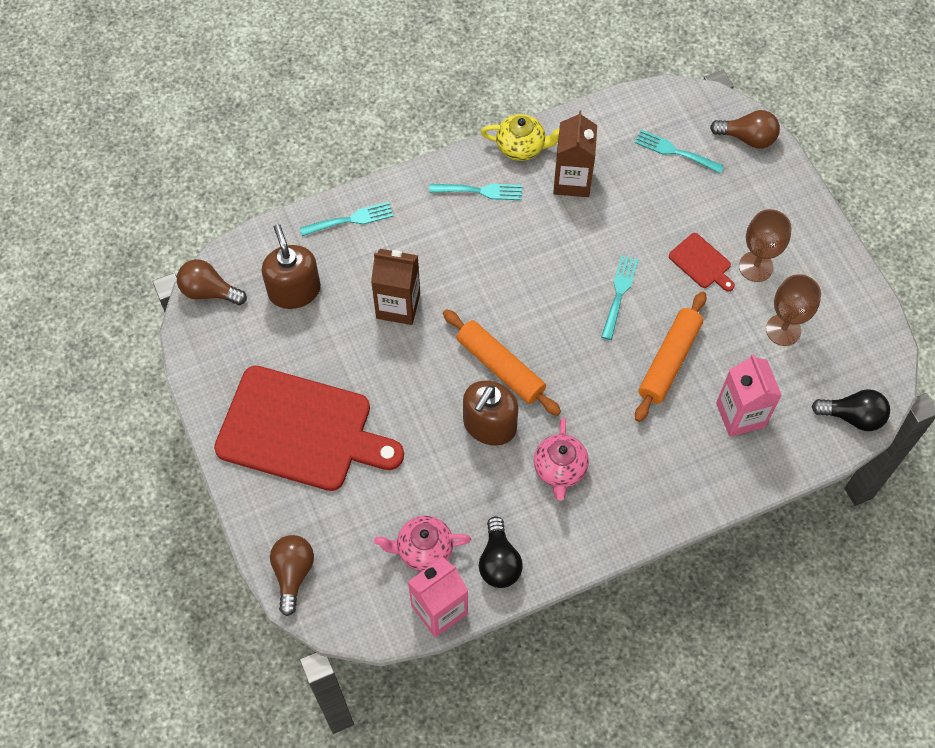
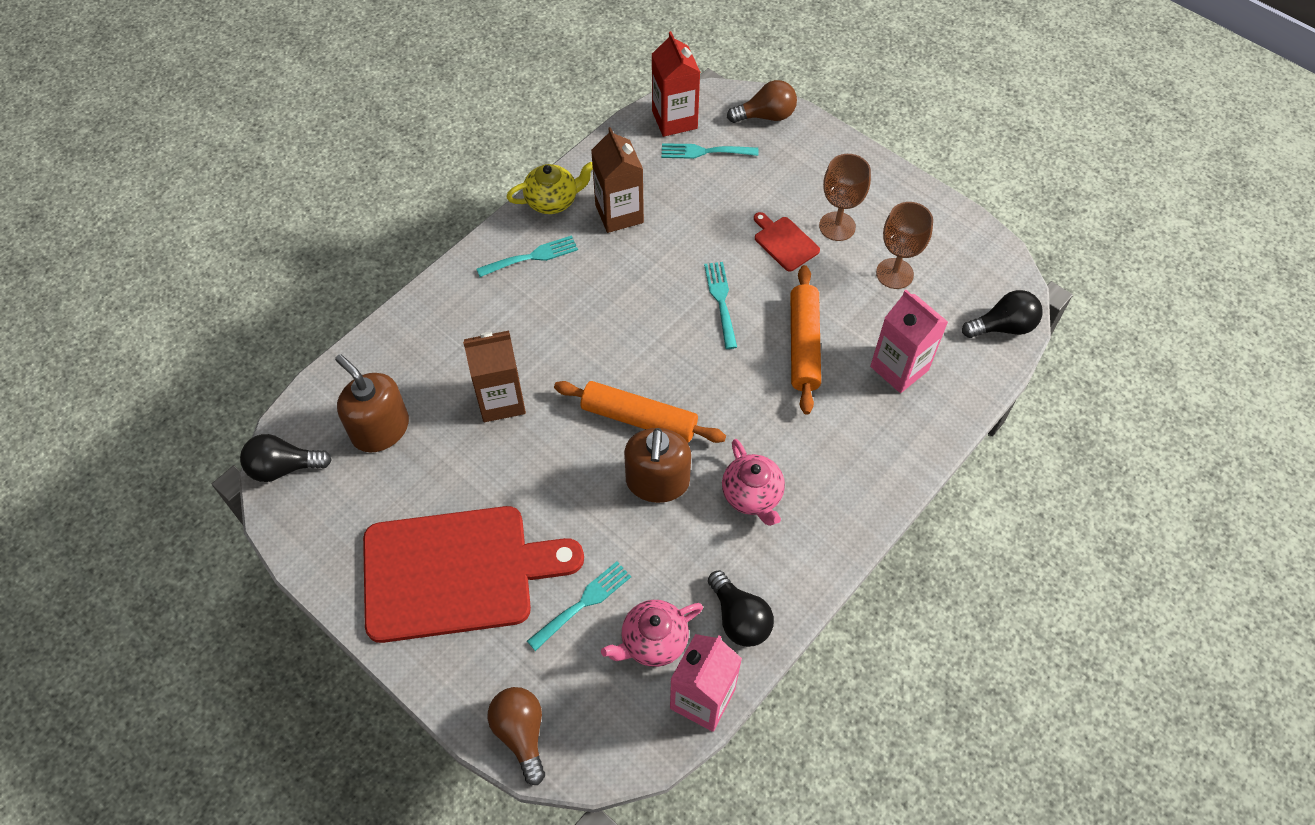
camera: 25 degrees left, 5 degrees down
brown light bulb [177,259,247,305] -> black light bulb [240,434,332,482]
turquoise fork [300,202,393,236] -> turquoise fork moved to [527,561,631,651]
red cutting board [669,233,735,292] -> red cutting board turned 150 degrees counterclockwise [754,212,820,272]
none -> red carton [652,31,700,137]

